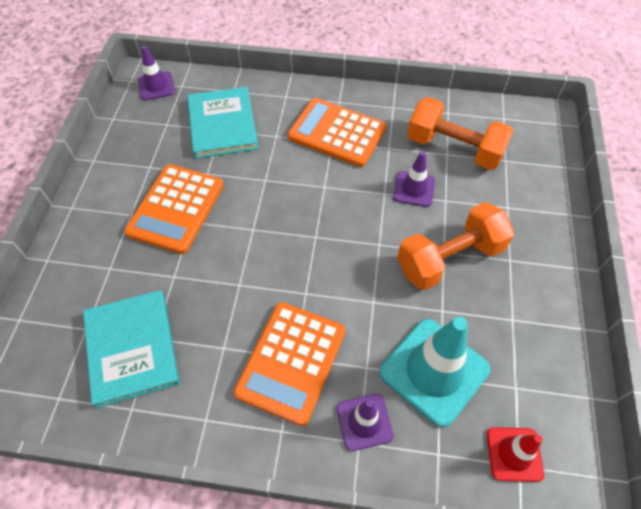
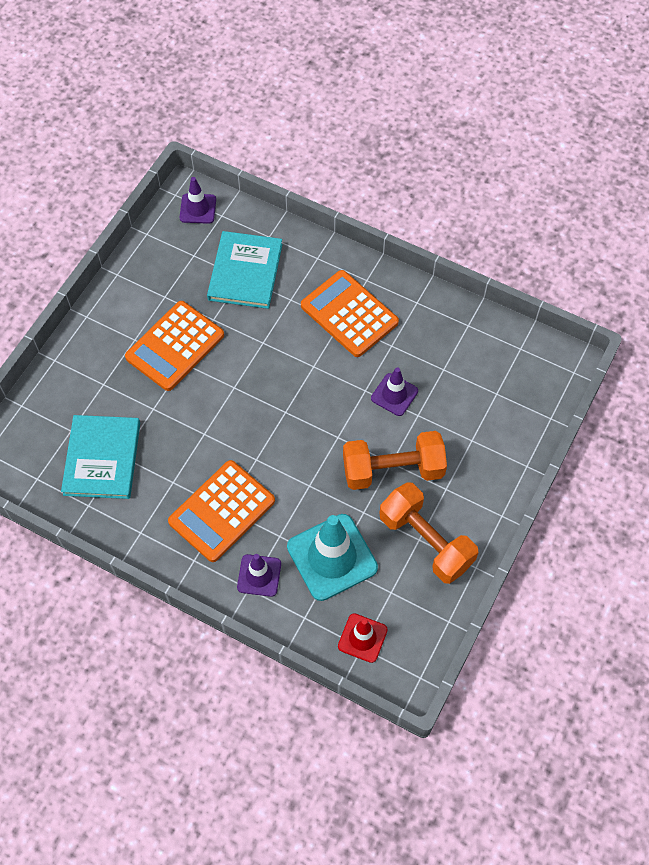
camera: 20 degrees right, 5 degrees up
orange dumbbell [407,97,513,170] -> orange dumbbell moved to [380,482,479,584]

